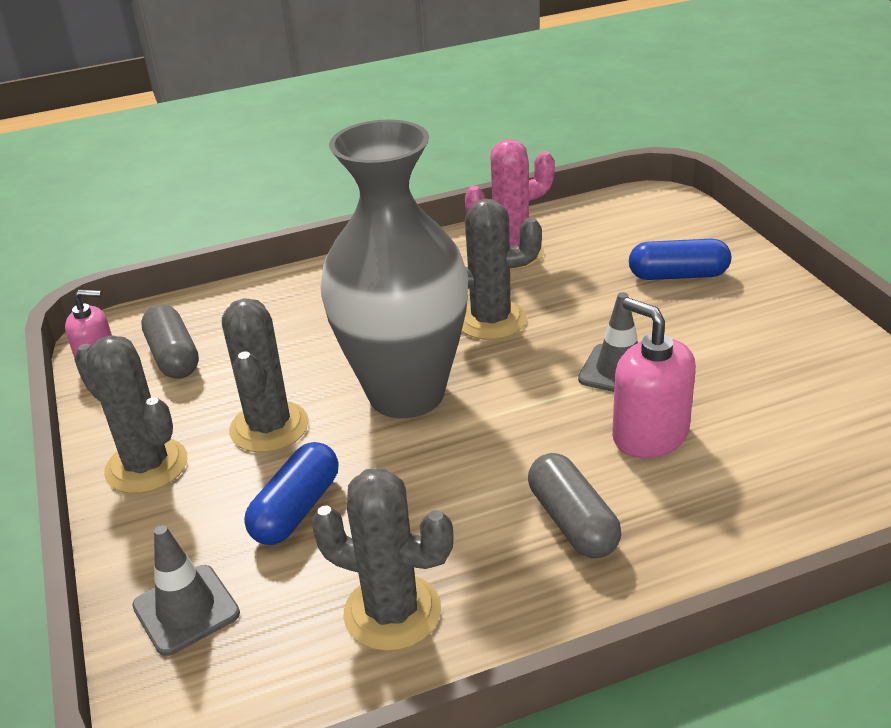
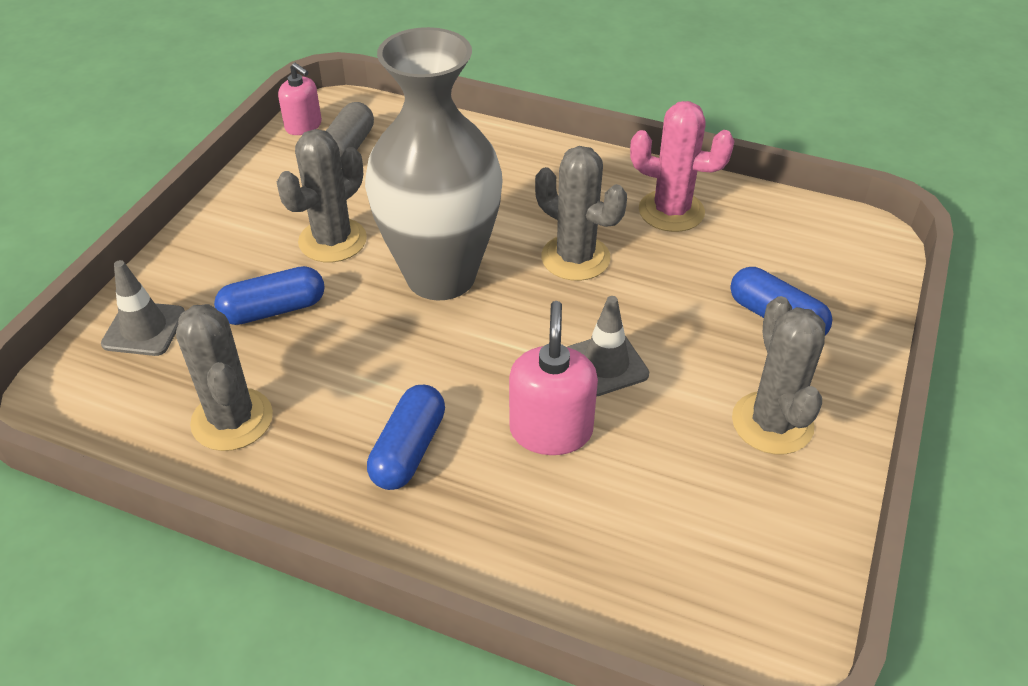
camera: 40 degrees right, 10 degrees up
grey cactus [74,335,187,494] -> grey cactus moved to [732,296,825,454]
grey capsule [528,453,621,558] -> blue capsule [367,385,445,490]

